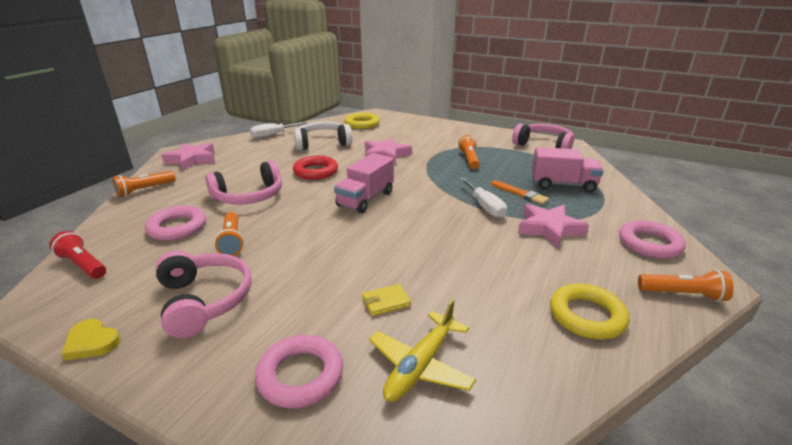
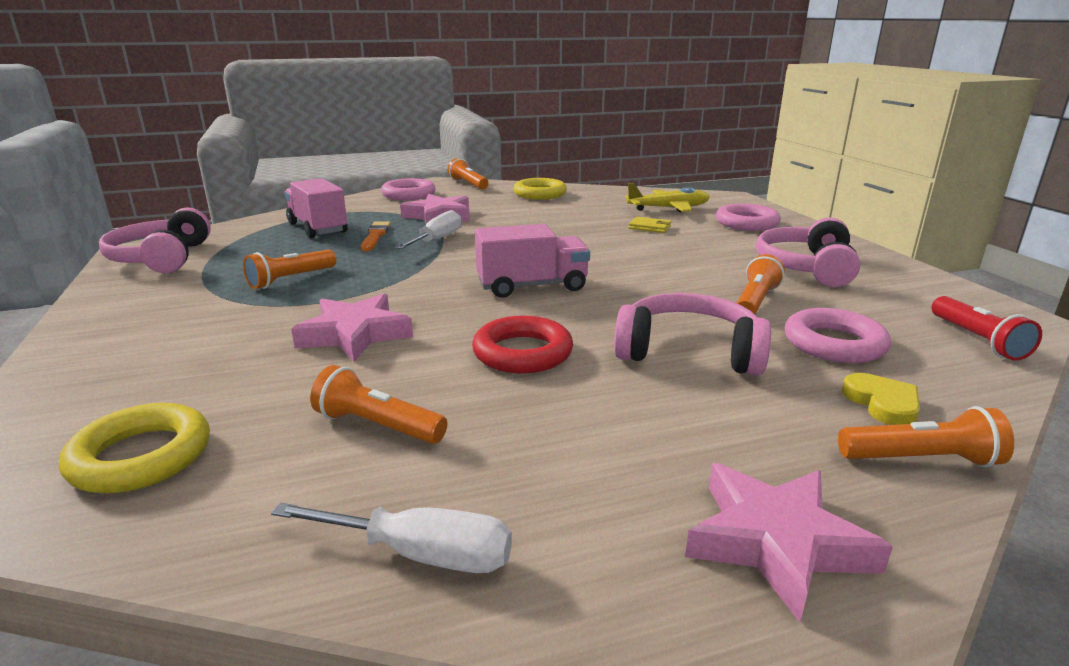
camera: 135 degrees left, 5 degrees down
yellow heart [61,319,121,361] -> yellow heart moved to [842,373,920,425]
white headphones [294,121,352,150] -> orange flashlight [310,365,447,444]

